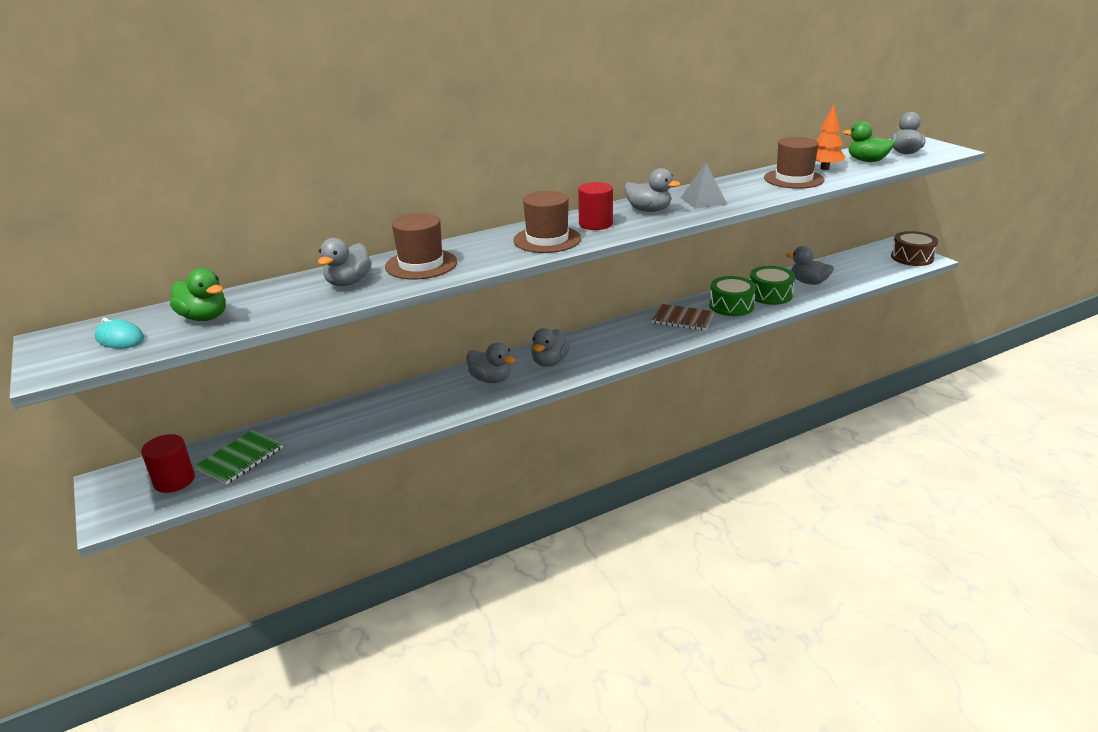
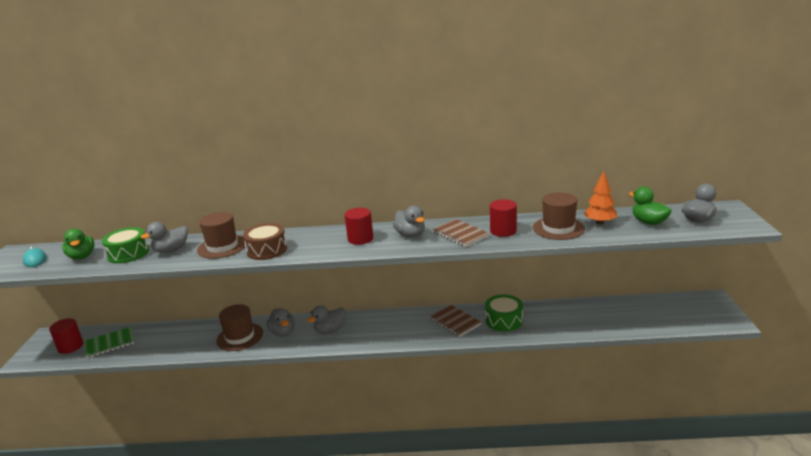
camera: 30 degrees right, 5 degrees down
brown hat [513,191,581,253] -> brown hat moved to [216,304,263,351]
grey pyramid [681,163,727,208] -> brown notebook [432,219,490,247]
green drum [750,266,795,305] -> green drum moved to [102,227,149,264]
grey duck [786,246,834,285] -> none
brown drum [891,231,938,266] -> brown drum moved to [243,223,287,260]
none -> red cylinder [490,199,517,237]

